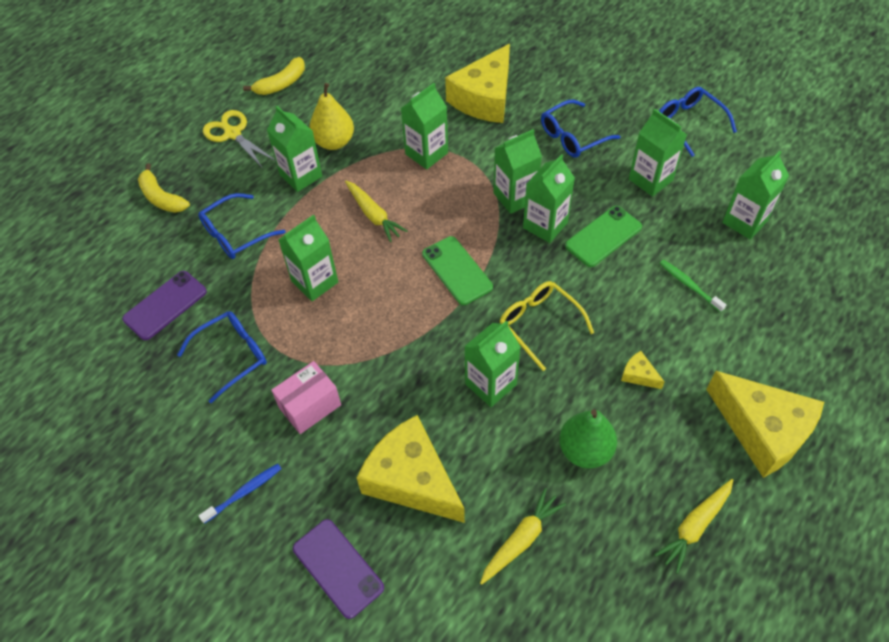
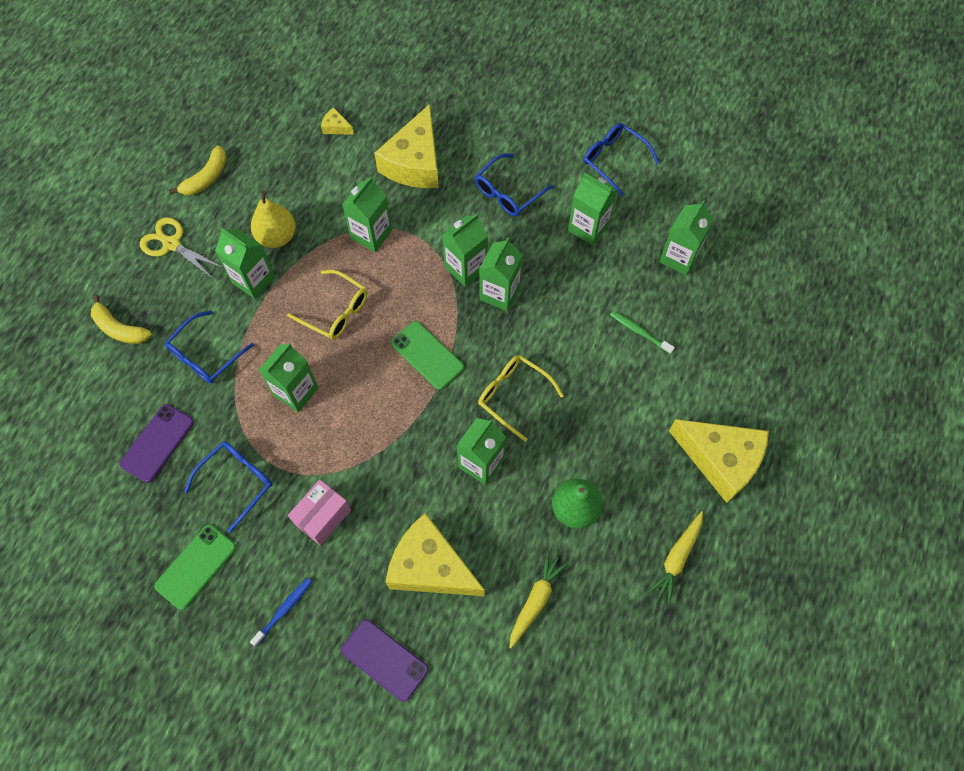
camera: 15 degrees left, 10 degrees up
yellow carrot [345,181,408,242] -> yellow glasses [287,270,367,340]
green phone [565,206,642,267] -> green phone moved to [154,524,236,610]
yellow cheese [621,351,665,389] -> yellow cheese moved to [321,107,354,135]

